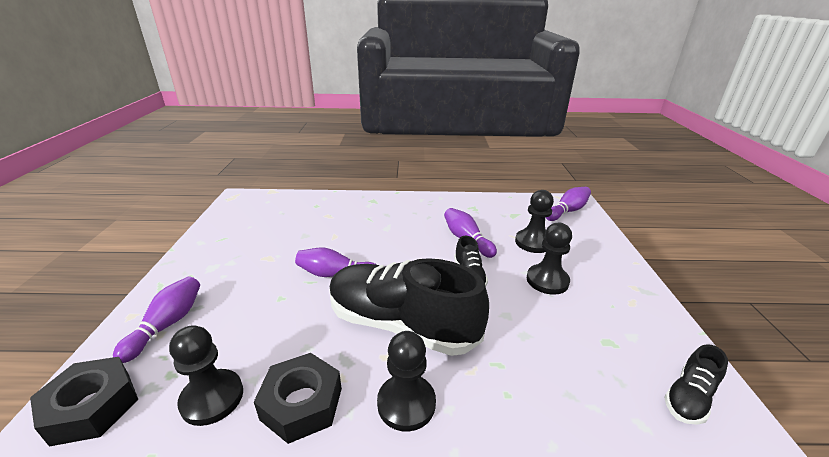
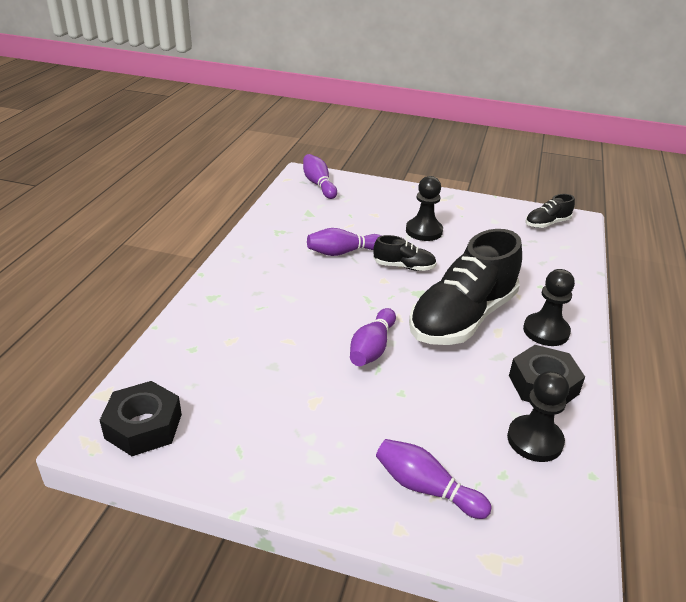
camera: 75 degrees left, 5 degrees up
black nut [30,357,138,447] -> black nut moved to [100,381,182,456]
black pawn [515,190,554,253] -> none
black shoe [664,344,728,425] -> black shoe turned 90 degrees clockwise [525,194,575,228]

